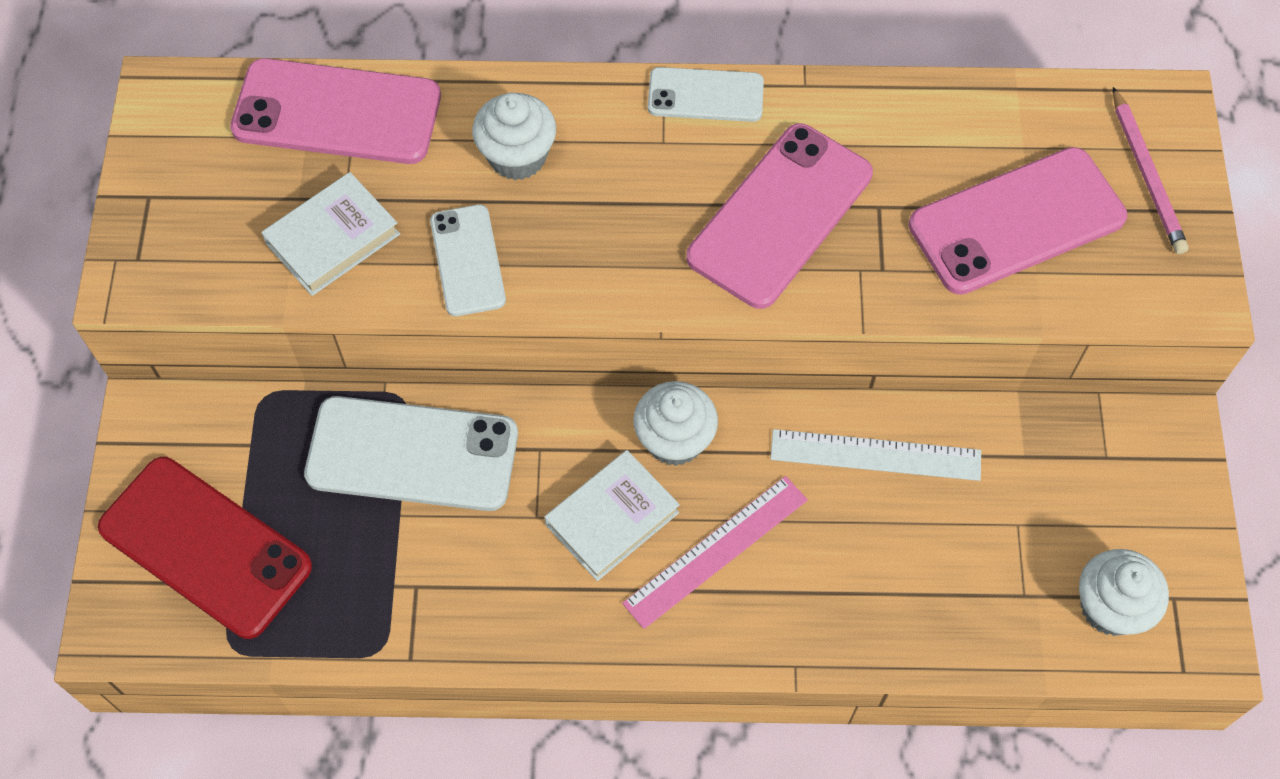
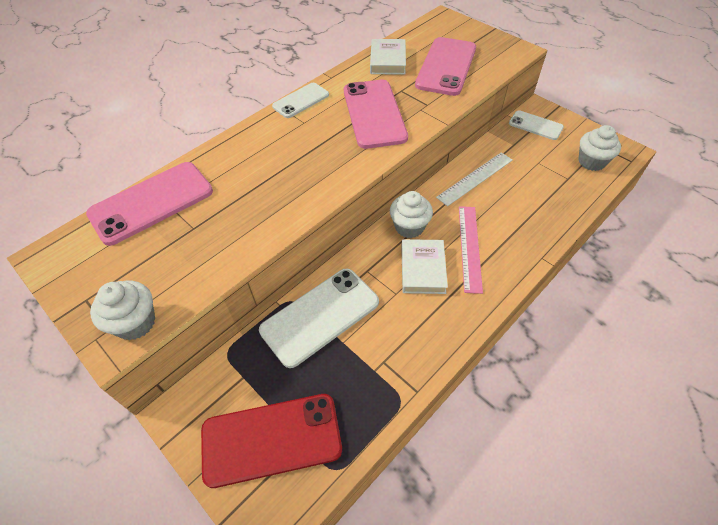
camera: 45 degrees left, 10 degrees down
white book [261,172,400,296] -> white book moved to [370,39,406,75]
white phone [430,205,506,316] -> white phone moved to [509,110,564,140]
white cupcake [472,93,556,180] -> white cupcake moved to [90,281,155,340]
pink pencil [1113,87,1189,254] -> none

